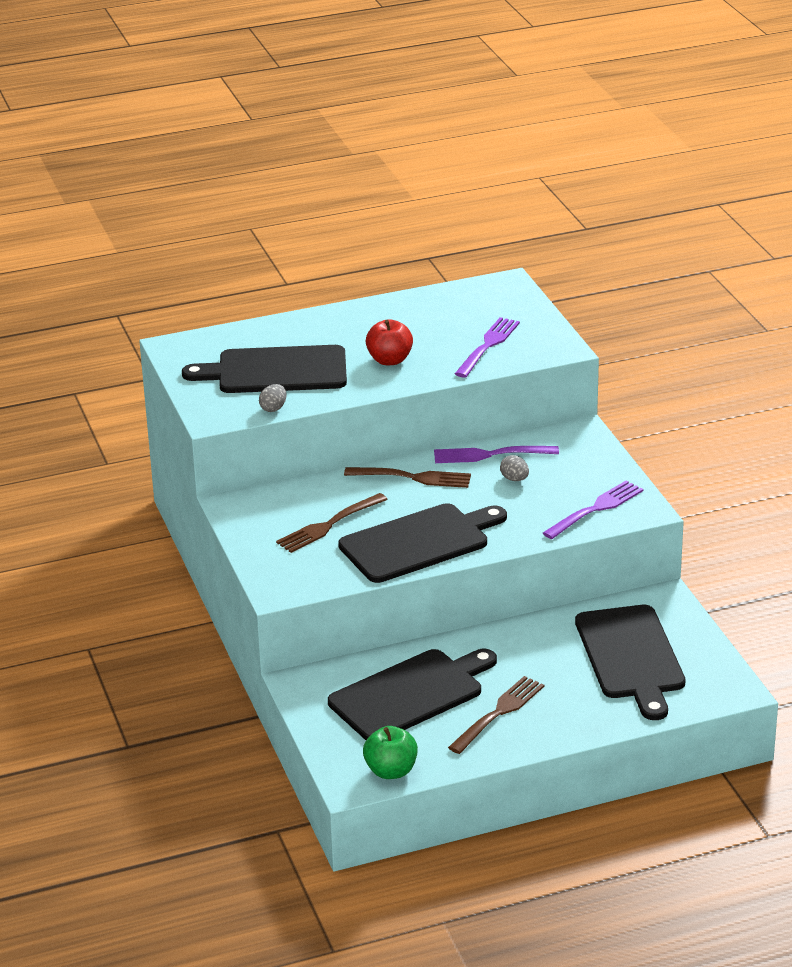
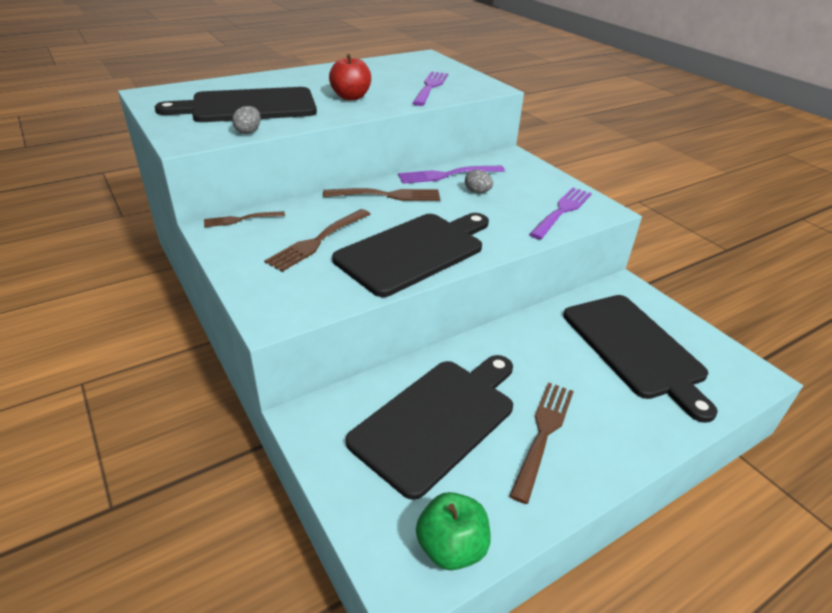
camera: 15 degrees left, 5 degrees up
none -> brown fork [204,211,285,227]

